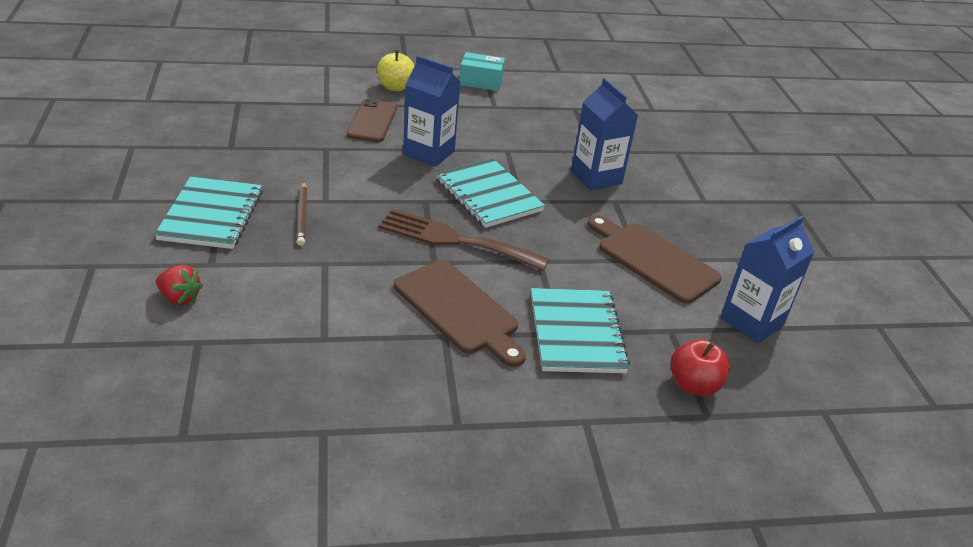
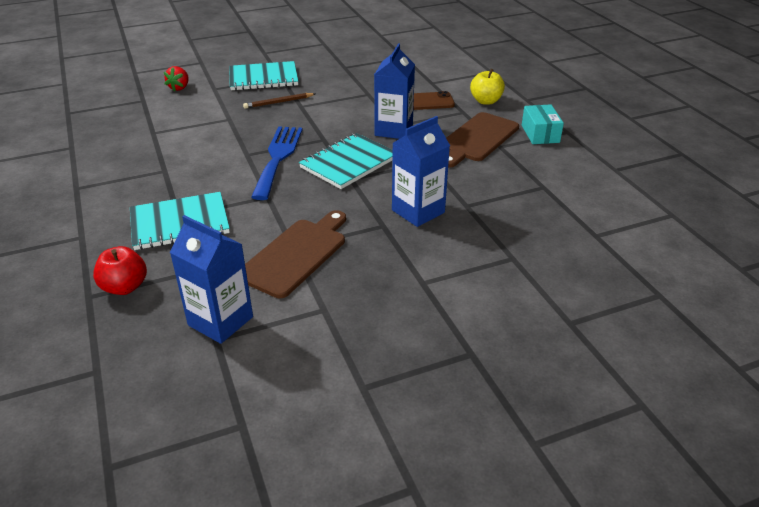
camera: 80 degrees right, 0 degrees up
brown fork [378,209,549,271] -> blue fork [251,126,303,200]
brown cutting board [394,260,526,367] -> brown cutting board moved to [446,112,519,168]

